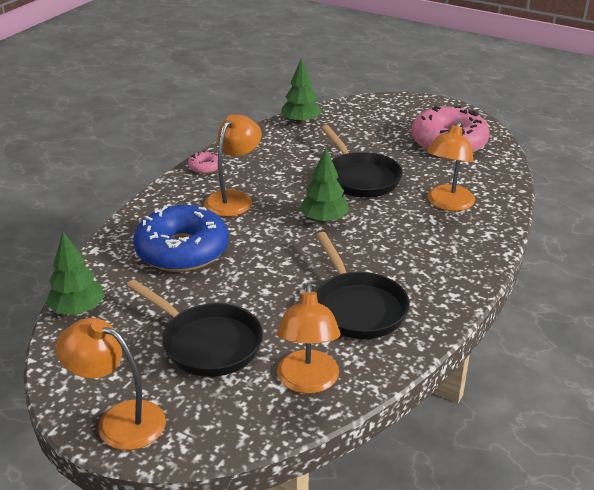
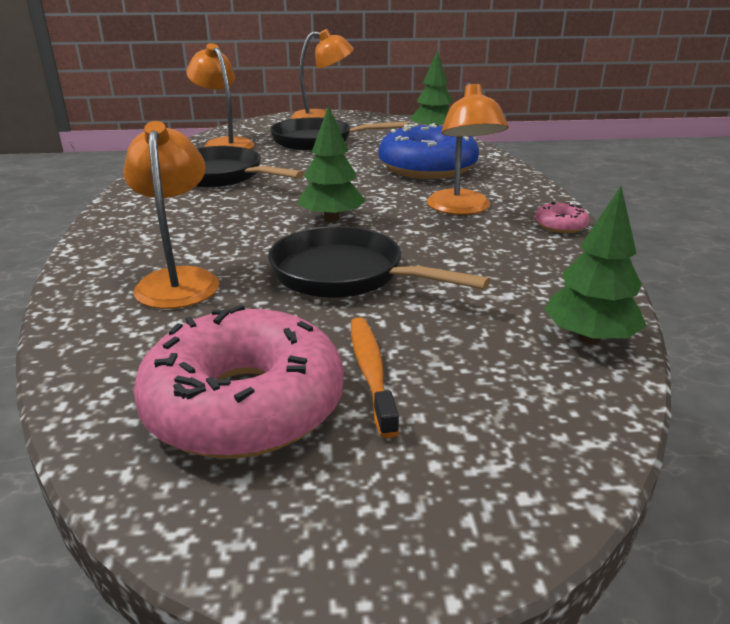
camera: 145 degrees right, 5 degrees down
none -> orange toothbrush [351,317,399,438]

